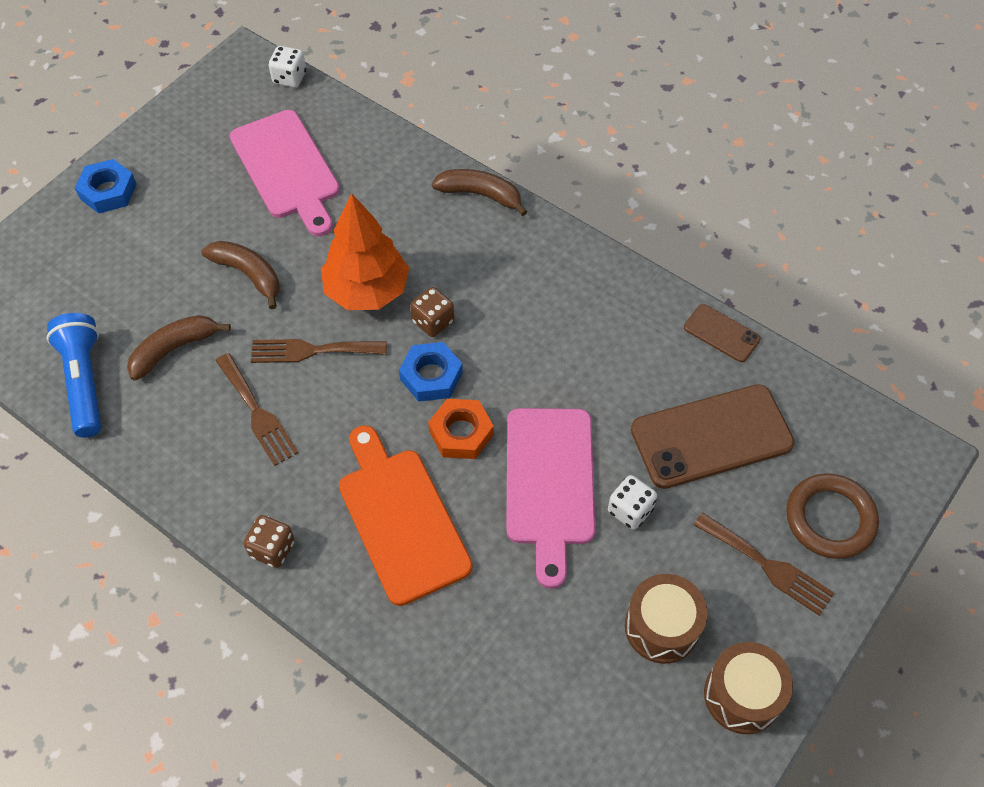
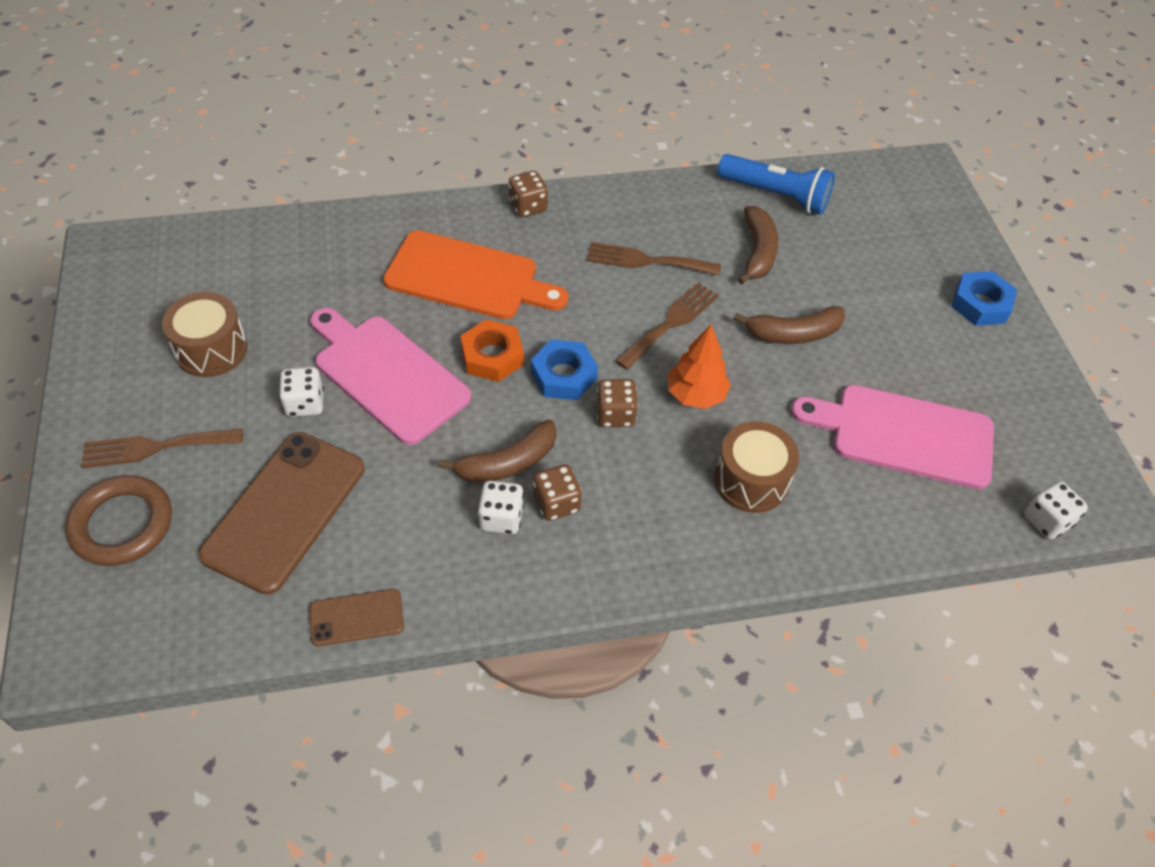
camera: 130 degrees right, 5 degrees down
orange tree [321,193,409,310] -> orange tree [668,324,731,409], size x0.64
brown banana [432,169,527,216] -> brown banana moved to [439,420,557,483]
brown drum [704,642,793,734] -> brown drum moved to [714,421,799,513]
none -> white dice [477,481,524,534]
none -> brown dice [533,464,582,521]

